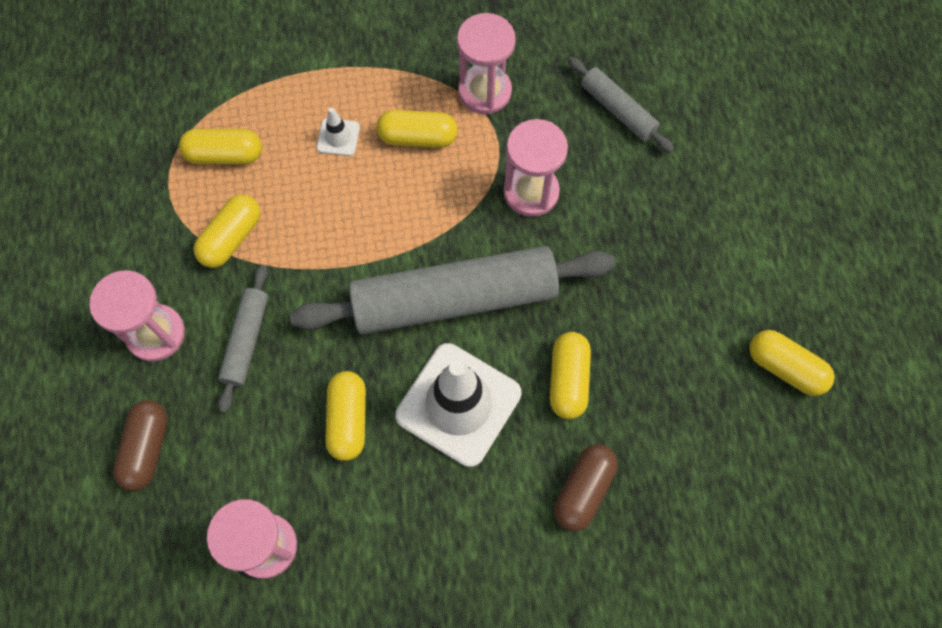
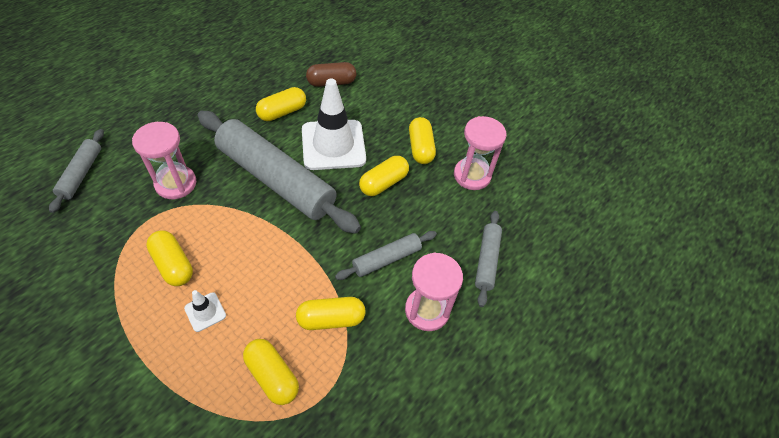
camera: 135 degrees left, 15 degrees down
brown capsule [113,400,168,491] -> grey rolling pin [475,211,502,307]
pink hourglass [457,13,516,114] -> none
yellow capsule [749,330,835,396] -> yellow capsule moved to [409,117,436,164]

